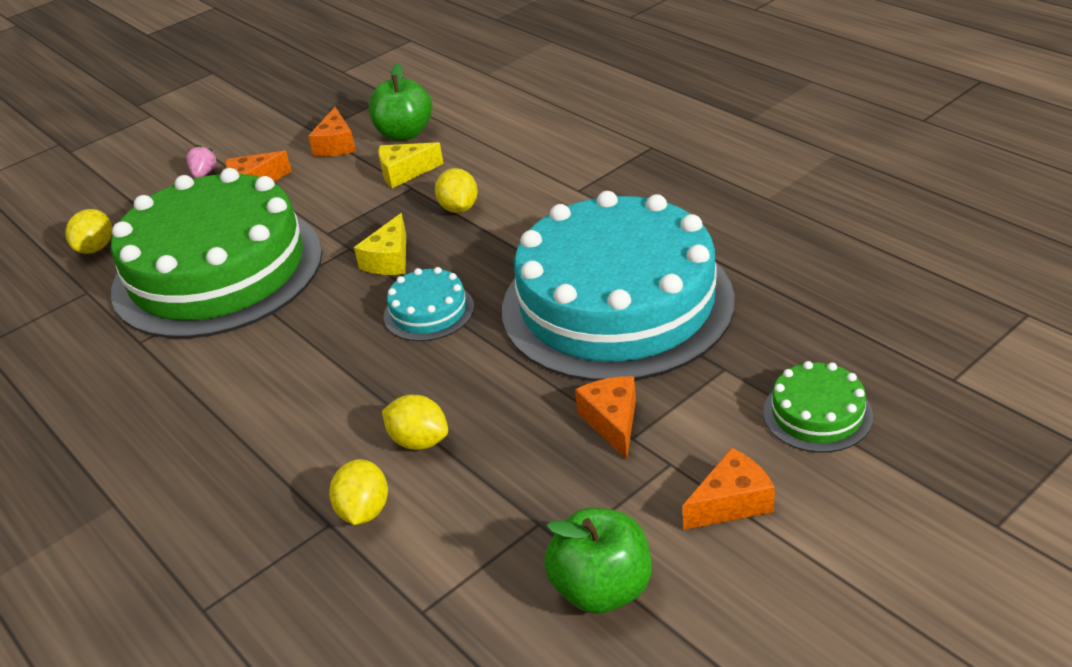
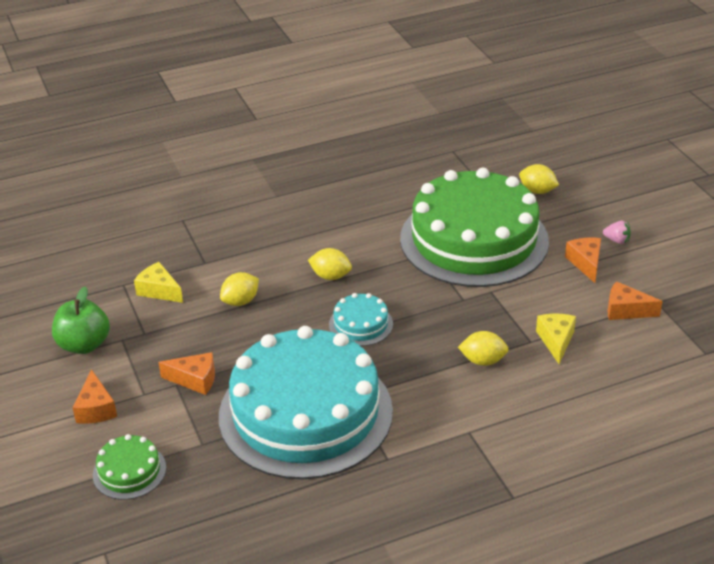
camera: 105 degrees right, 0 degrees up
yellow lemon [329,459,388,525] -> yellow lemon moved to [308,248,352,280]
yellow cheese [354,213,406,275] -> yellow cheese moved to [134,262,183,303]
green apple [369,63,432,141] -> none

